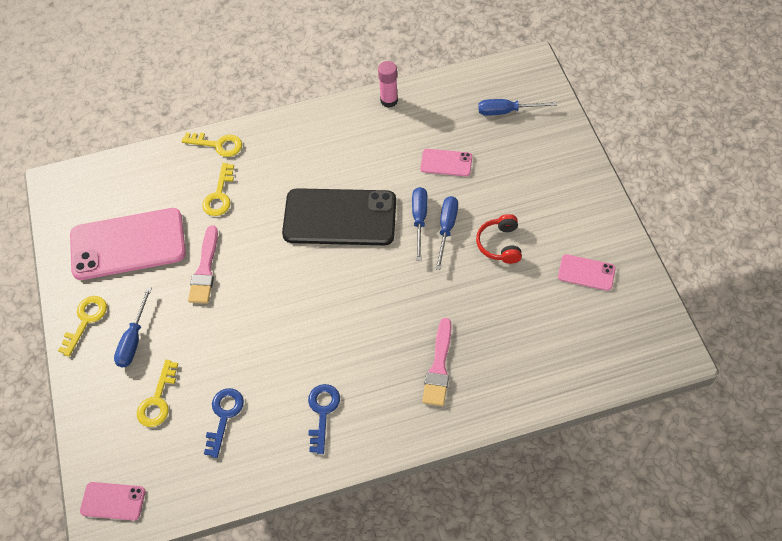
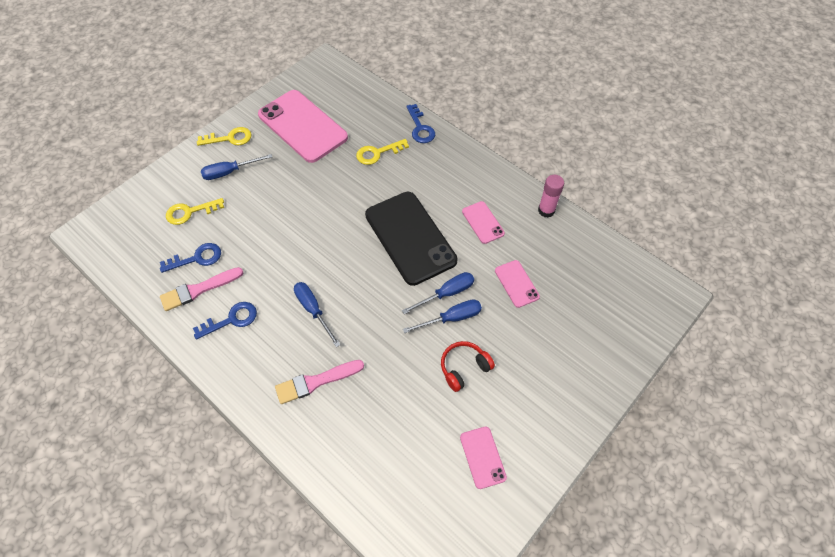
camera: 55 degrees right, 0 degrees up
pink phone [80,482,146,521] -> pink phone moved to [462,201,505,244]
yellow key [182,132,242,157] -> blue key [406,104,435,143]
pink brush [188,226,218,303] -> pink brush moved to [160,267,244,311]
blue screwdriver [478,99,557,116] -> blue screwdriver moved to [294,282,341,347]

